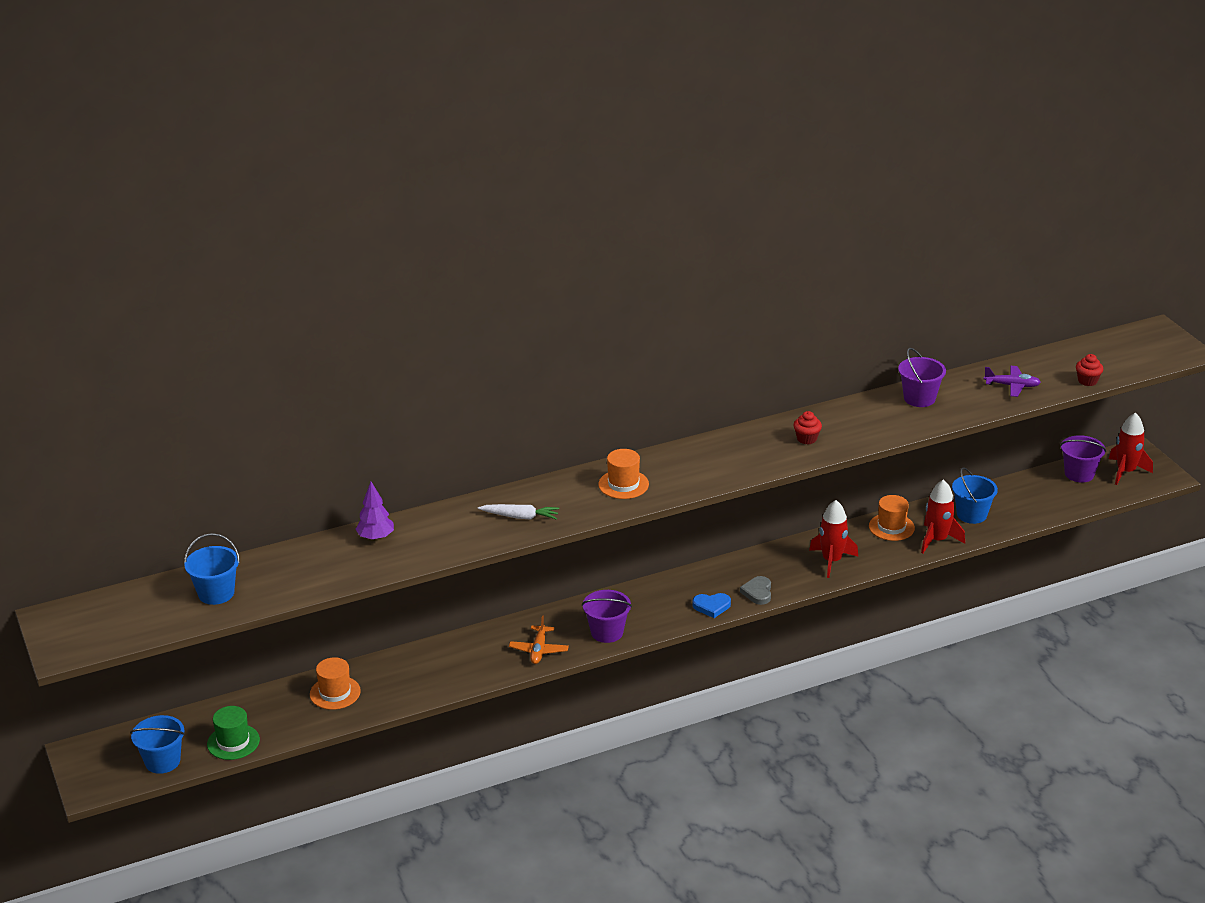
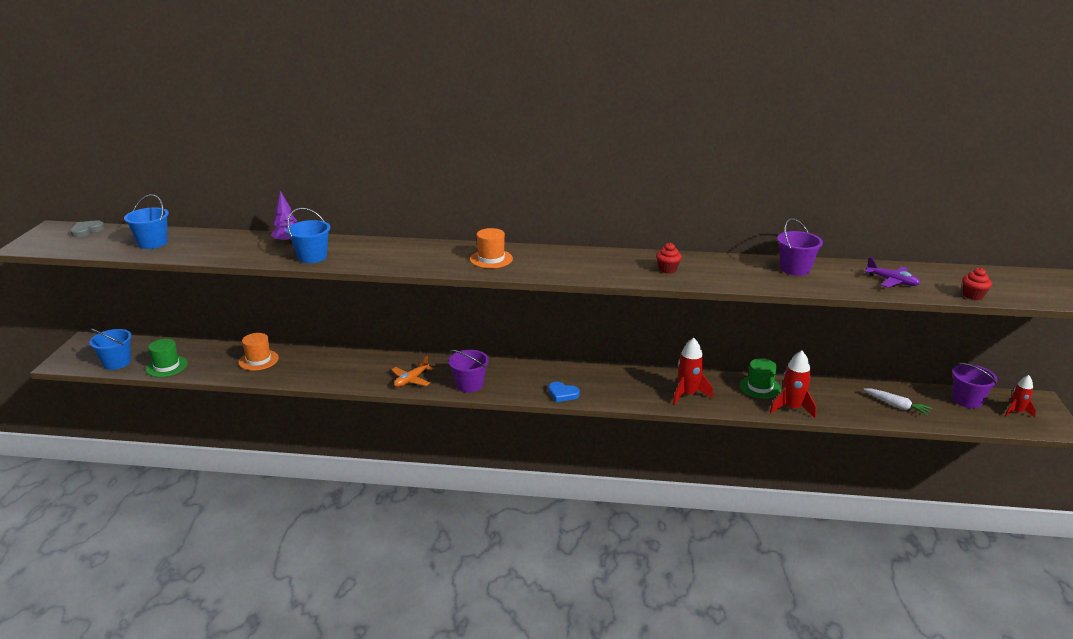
camera: 30 degrees right, 5 degrees down
white carrot [478,504,559,519] -> white carrot moved to [863,388,932,416]
grey heart [740,576,771,605] -> grey heart moved to [70,221,104,238]
orange hat [869,495,915,541] -> green hat [740,358,781,399]
blue bucket [952,468,998,524] -> blue bucket moved to [286,208,330,263]
red rocket [1109,412,1153,485] -> red rocket [1005,375,1036,418], size x0.65

